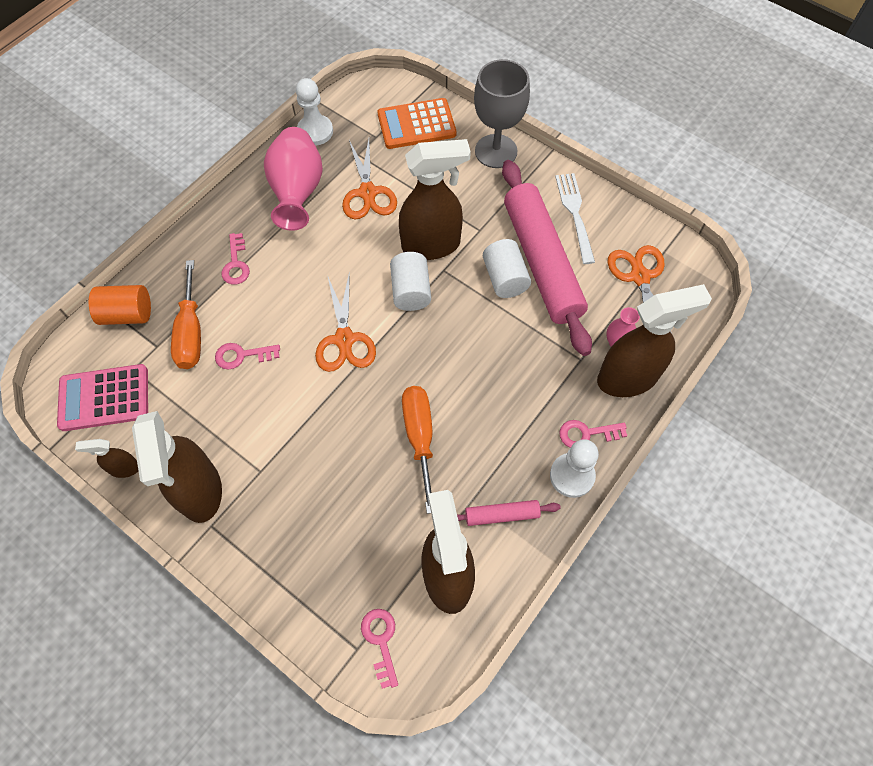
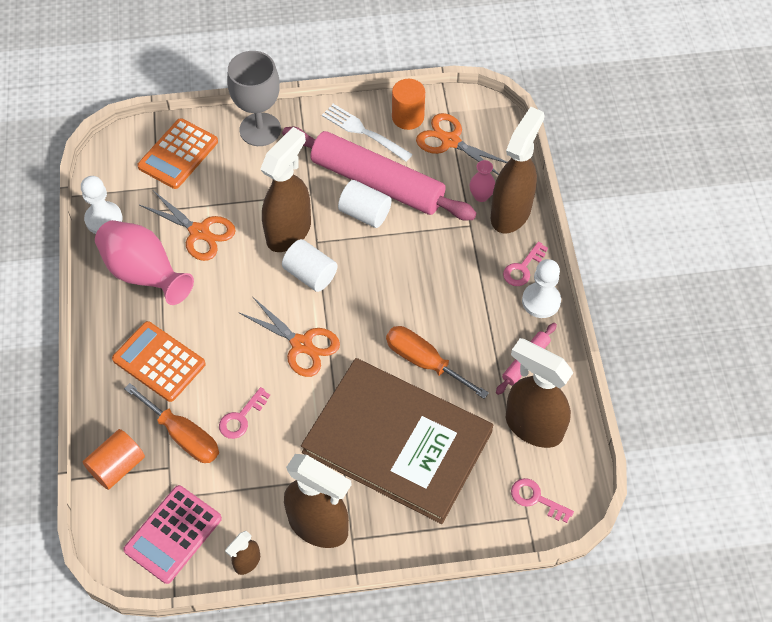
camera: 45 degrees left, 5 degrees down
pink key [221,233,250,285] -> orange calculator [112,321,206,402]
none -> brown book [301,358,493,524]
none -> orange cylinder [392,79,425,130]

